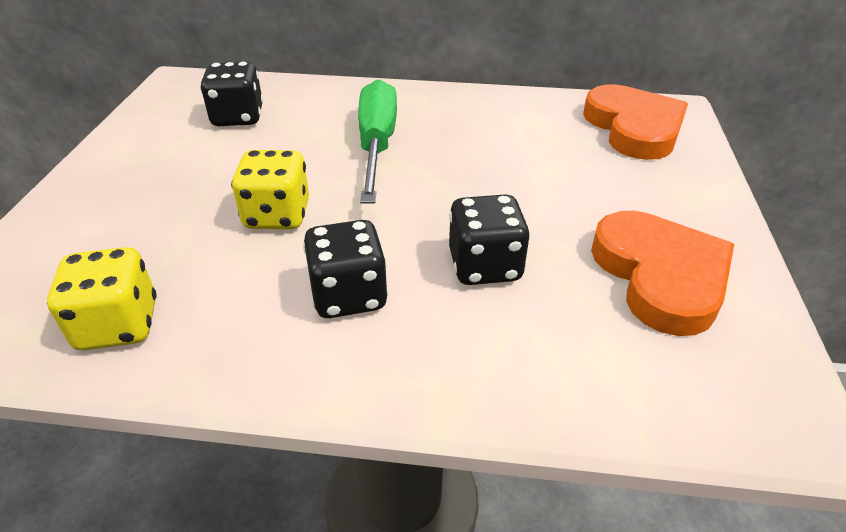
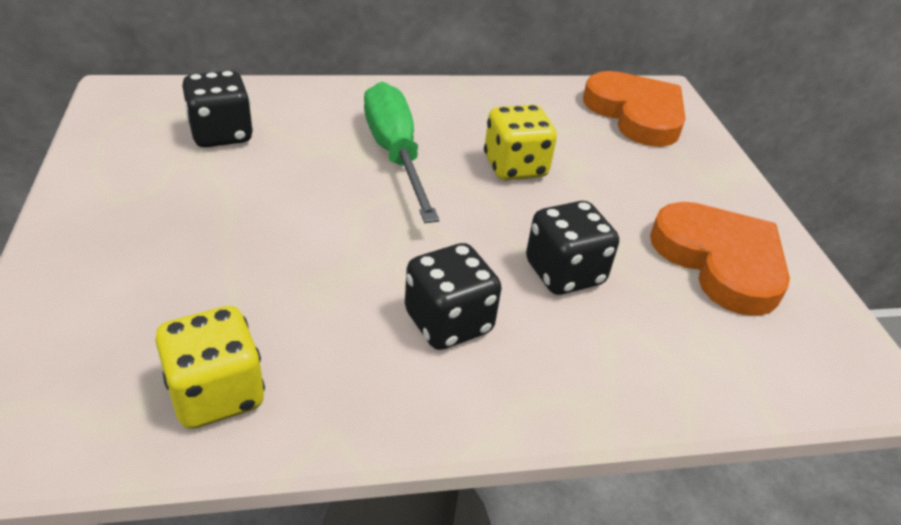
camera: 20 degrees left, 0 degrees up
yellow dice [231,150,309,229] -> yellow dice moved to [484,105,557,180]

